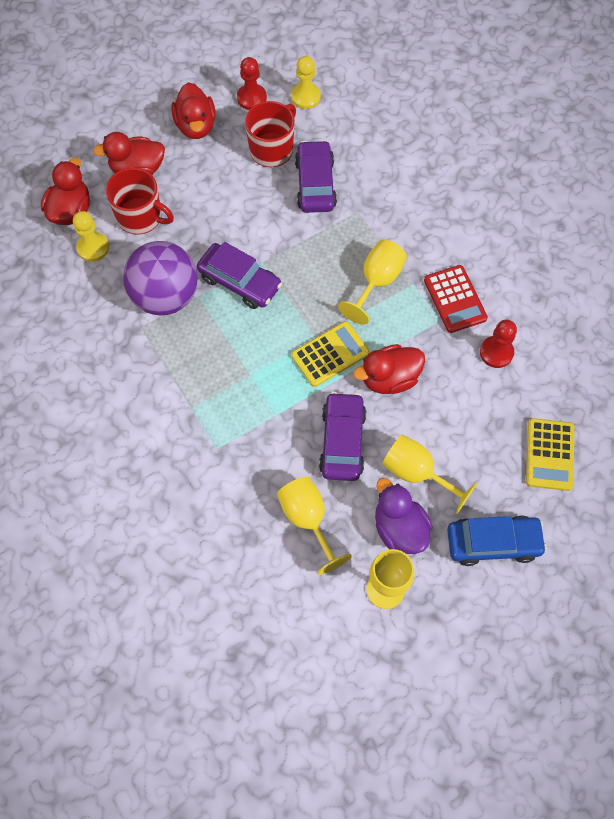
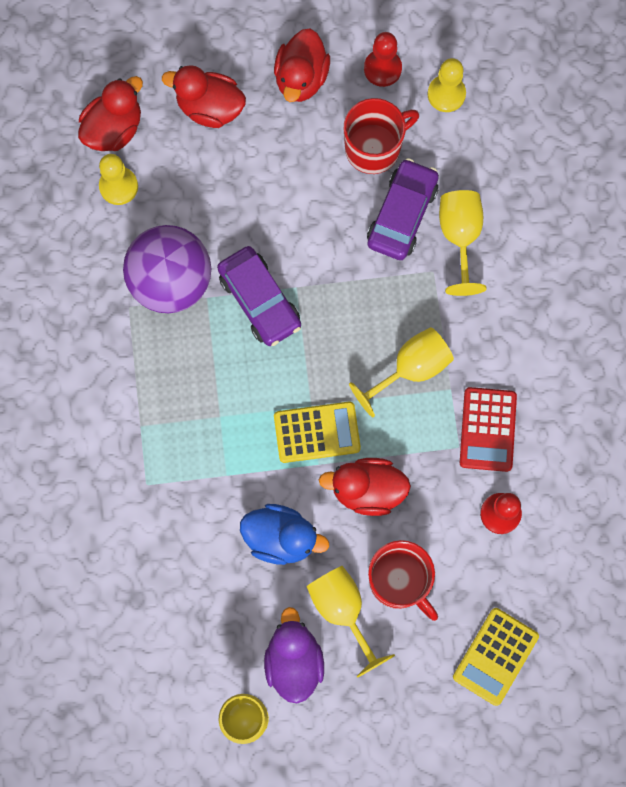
camera: 25 degrees right, 10 degrees up
red mug [106,168,174,235] -> red mug moved to [368,540,438,621]
yellow goblet [277,476,352,575] -> yellow goblet moved to [439,190,487,296]
purple car [319,392,366,481] -> blue duck [240,504,329,565]
blue car [447,515,547,566] -> none

